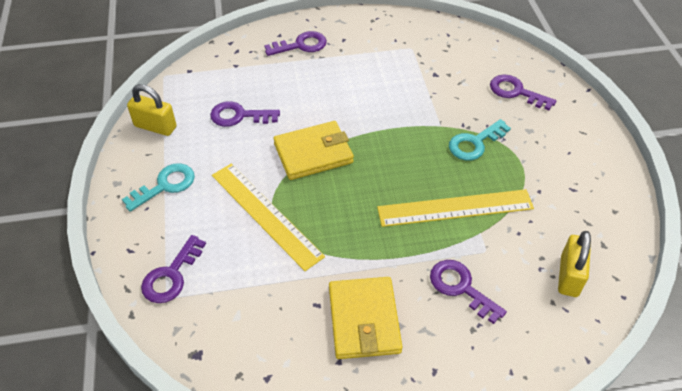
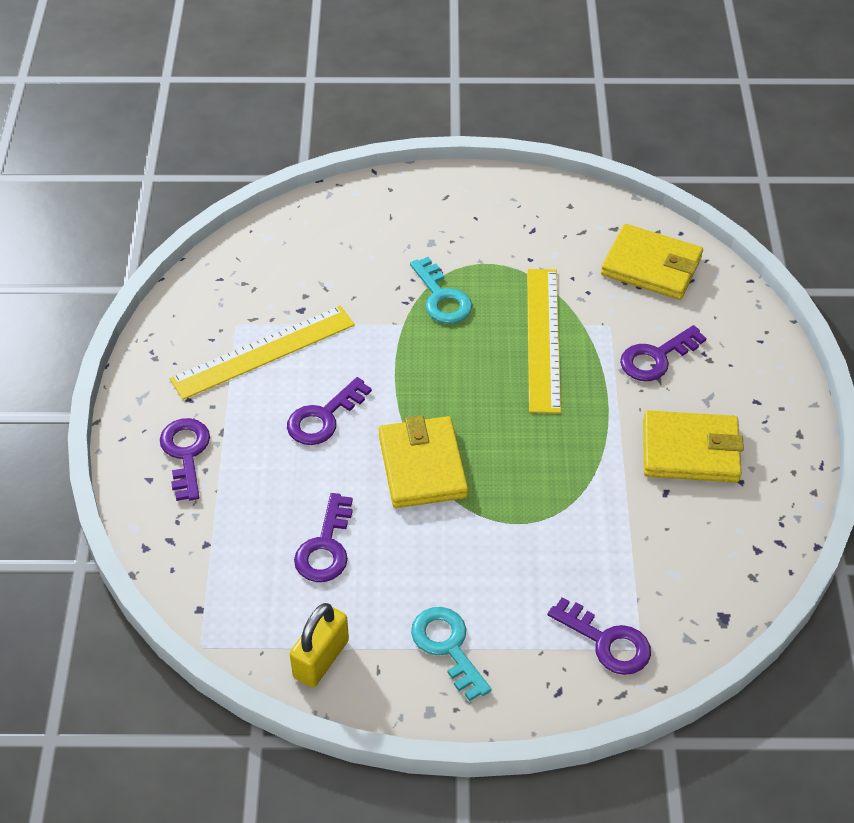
camera: 80 degrees left, 0 degrees up
yellow ruler [212,164,325,271] -> yellow ruler moved to [169,305,355,400]
purple key [490,74,556,111] -> purple key moved to [287,377,372,445]
yellow padlock [558,231,591,297] -> yellow wallet [601,224,703,300]

